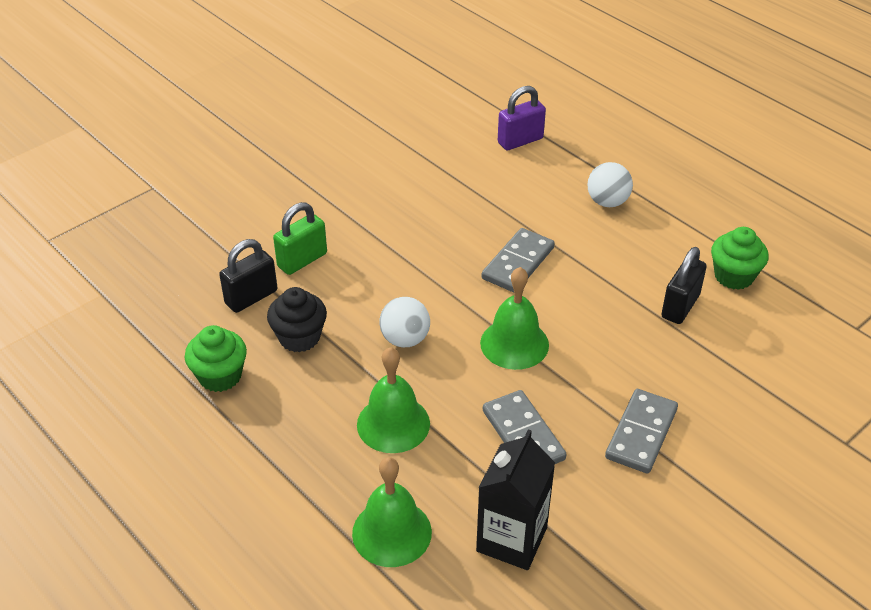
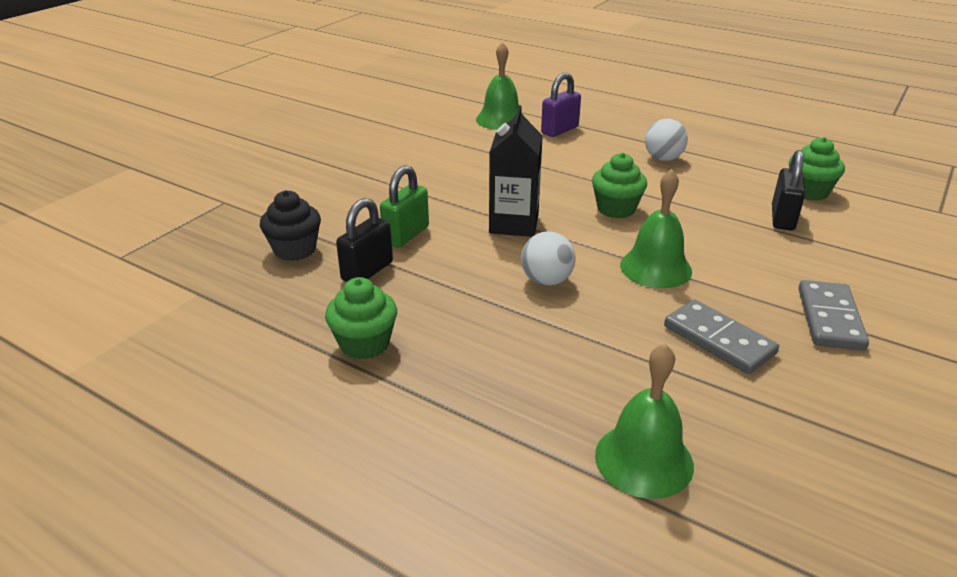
camera: 15 degrees left, 10 degrees down
black cupcake [267,287,327,352] -> black cupcake moved to [260,190,321,261]
green bell [357,347,430,453] -> green bell moved to [476,42,525,130]
black carton [476,429,555,570] -> black carton moved to [489,105,543,237]
grey domino [481,228,555,293] -> green cupcake [592,153,647,218]

